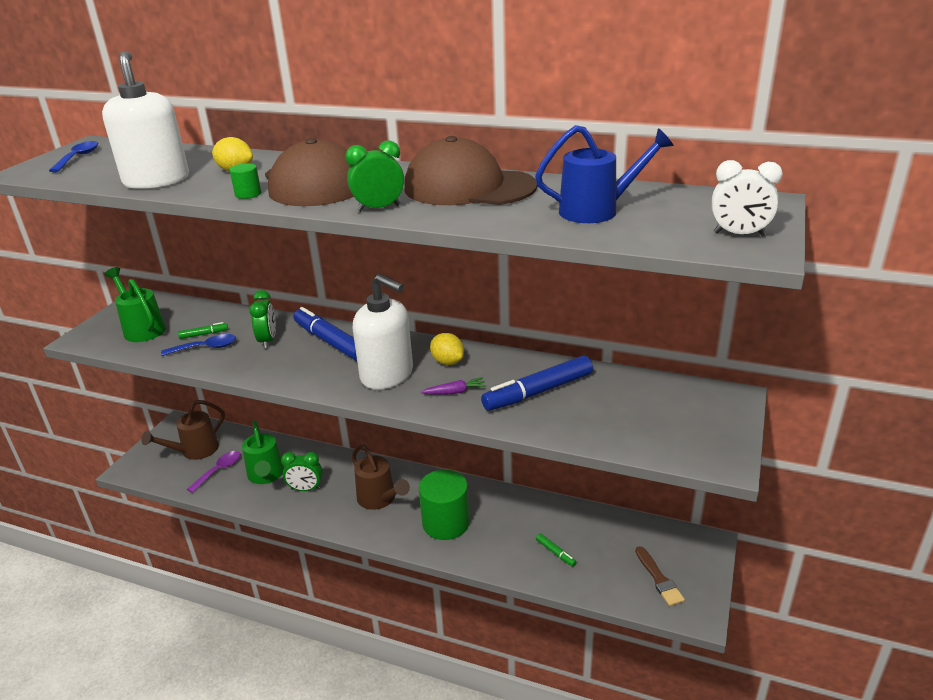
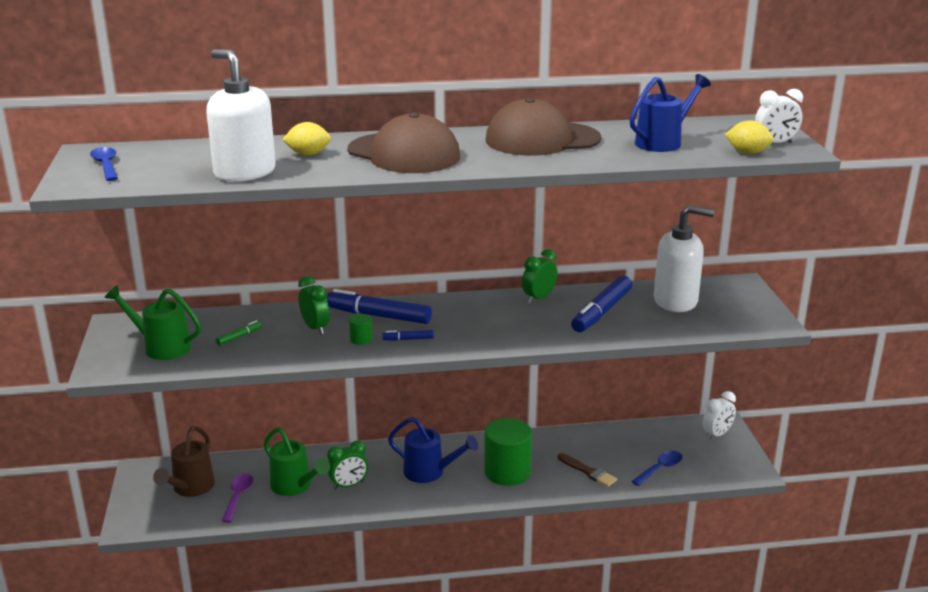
camera: 30 degrees left, 5 degrees down
blue spoon [161,334,236,356] -> blue spoon moved to [632,451,682,486]
green cylinder [229,163,261,199] -> green cylinder moved to [349,314,372,345]
green clock [346,140,404,212] -> green clock moved to [522,249,558,303]
brown watering can [352,445,410,510] -> blue watering can [388,417,478,483]
white soap dispenser [353,274,413,390] -> white soap dispenser moved to [654,205,714,312]
purple carrot [421,377,487,395] -> none
yellow lemon [430,333,464,365] -> yellow lemon moved to [725,120,774,154]
green marker [536,533,576,567] -> none
brown brush [635,546,685,606] -> brown brush moved to [558,453,617,487]
none -> blue marker [382,330,434,341]
none -> white clock [703,391,736,440]

